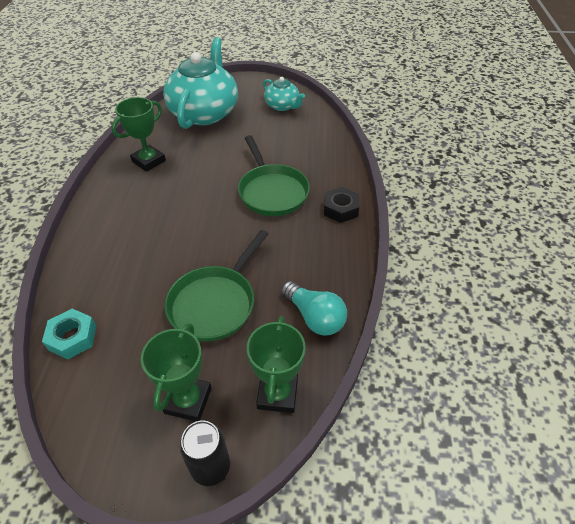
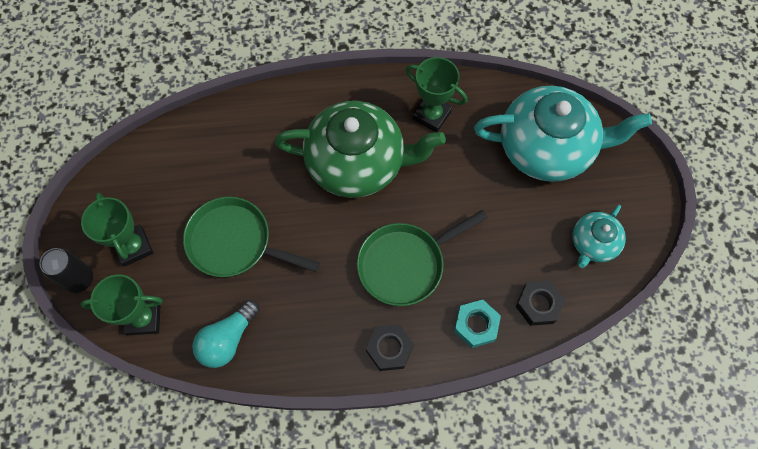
camera: 80 degrees right, 20 degrees up
turquoise nut [42,309,96,359] -> turquoise nut moved to [454,300,501,348]
green trophy [141,323,212,421] -> green trophy turned 60 degrees clockwise [81,193,153,267]
none -> green teapot [275,101,446,198]
none -> black nut [516,281,565,326]

